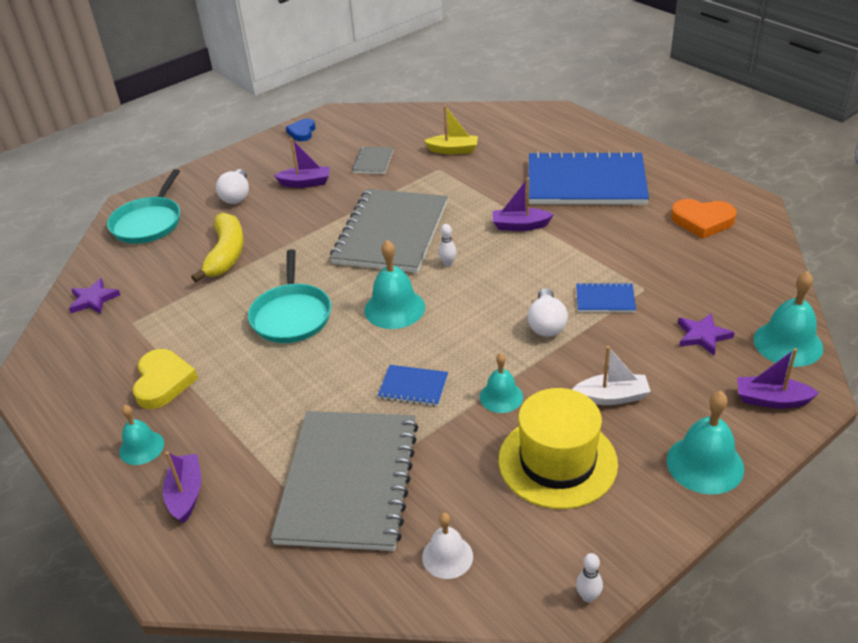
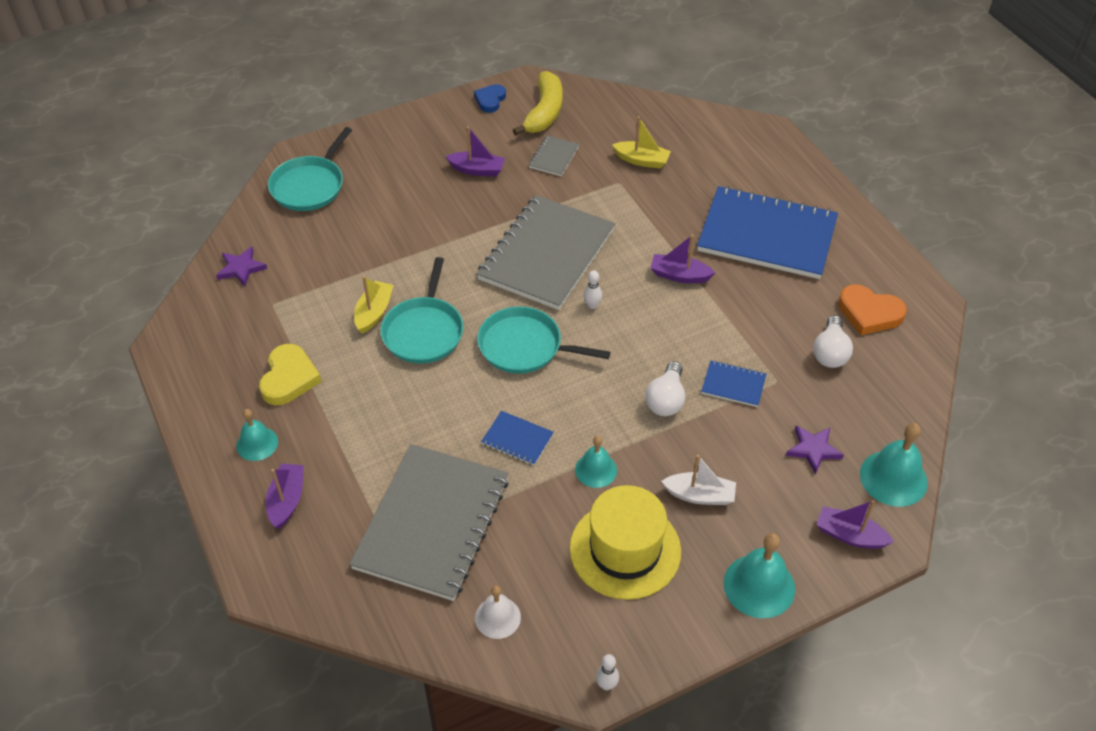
camera: 10 degrees right, 10 degrees up
yellow banana [191,212,244,282] -> yellow banana moved to [513,71,563,135]
white light bulb [216,169,249,204] -> white light bulb moved to [813,316,853,368]
turquoise bell [364,240,425,329] -> turquoise pan [477,306,610,374]
none -> yellow boat [354,276,394,334]

